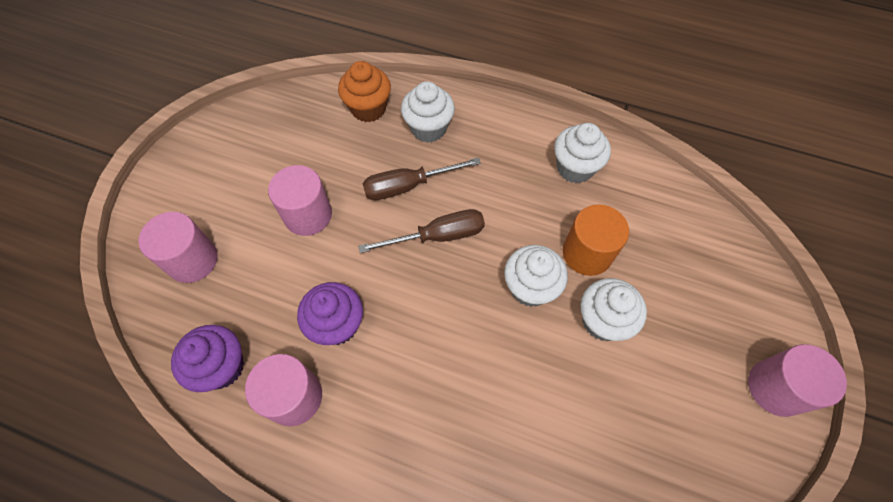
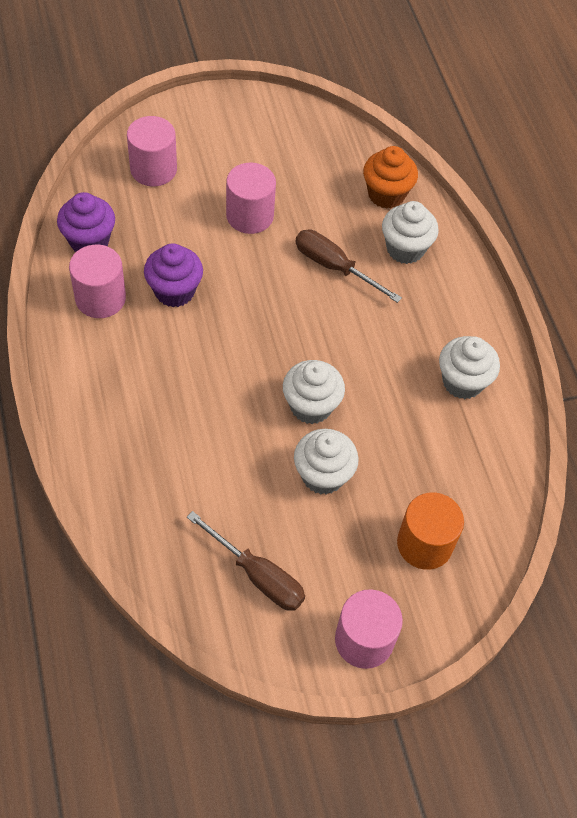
camera: 50 degrees right, 5 degrees down
brown screwdriver [358,209,485,253] -> brown screwdriver moved to [187,511,305,611]
orange cylinder [563,204,629,276] -> orange cylinder moved to [397,492,464,570]

